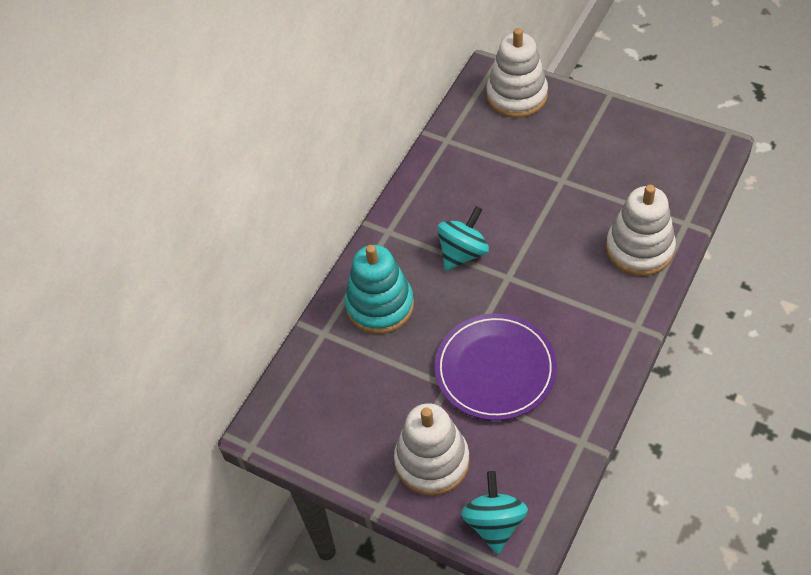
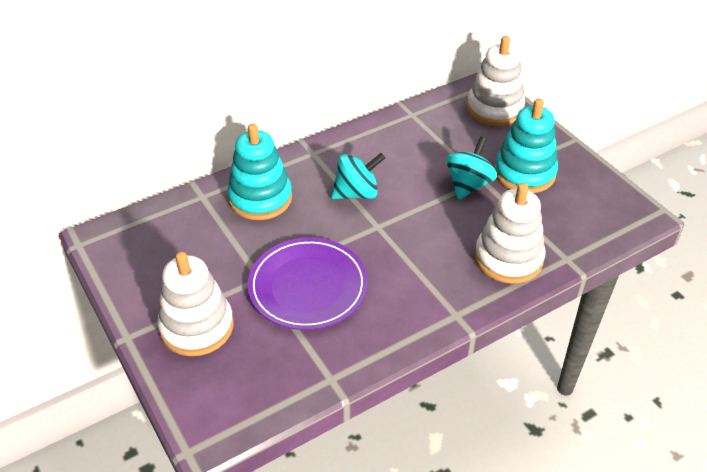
camera: 25 degrees right, 10 degrees down
turquoise spinning top [461,471,528,555] -> turquoise spinning top moved to [446,136,497,200]
none -> turquoise stacking toy [494,99,558,193]

